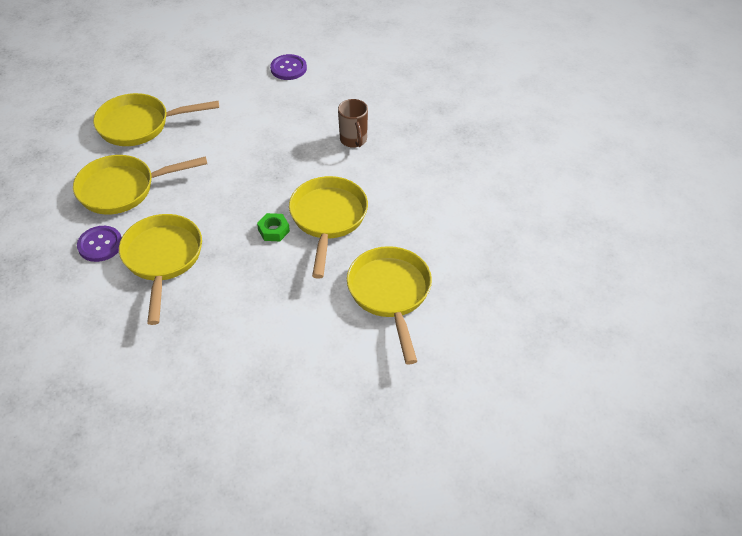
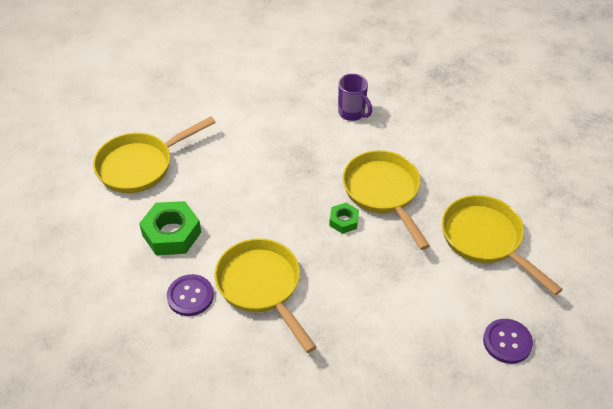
camera: 25 degrees left, 0 degrees up
yellow pan [73,155,207,214] -> green nut [139,201,201,255]
purple button [270,54,307,80] -> purple button moved to [483,319,533,364]
brown mug [338,99,368,148] -> purple mug [338,74,372,121]

